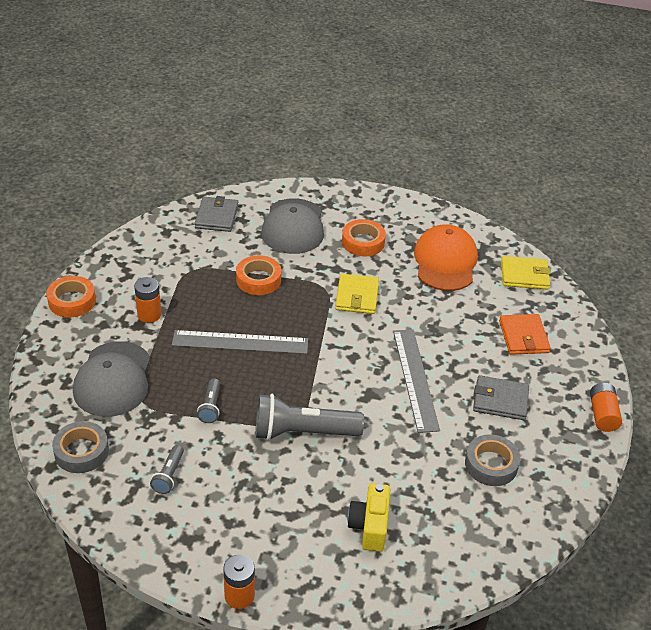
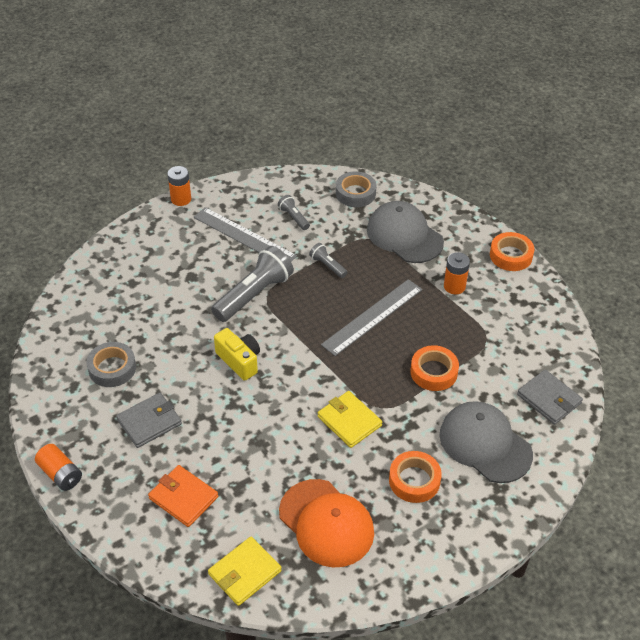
camera: 135 degrees right, 5 degrees up
yellow camera [347,483,390,552] -> yellow camera moved to [214,328,260,381]
grey ruler [393,329,440,433] -> grey ruler moved to [193,207,297,262]

